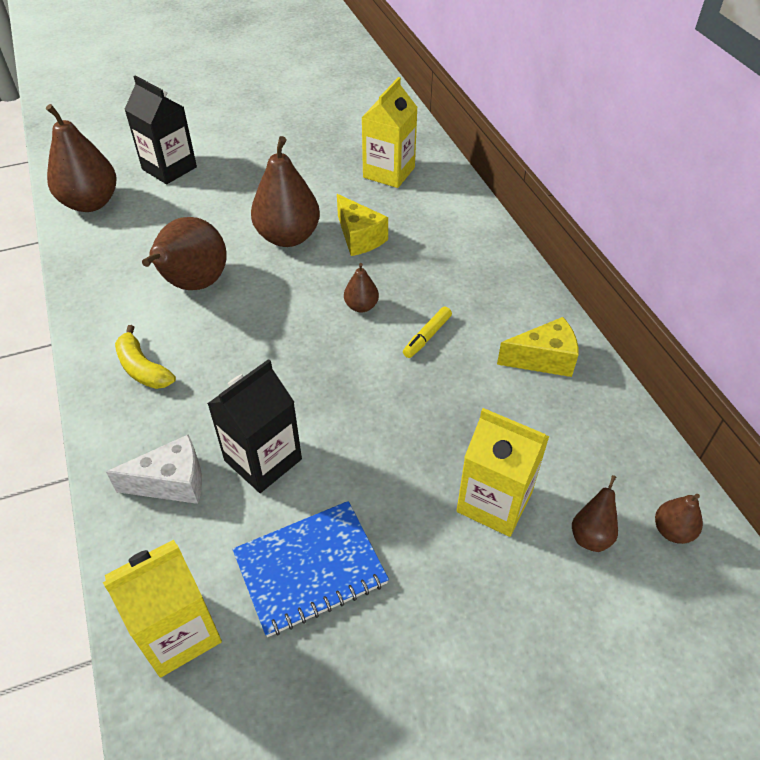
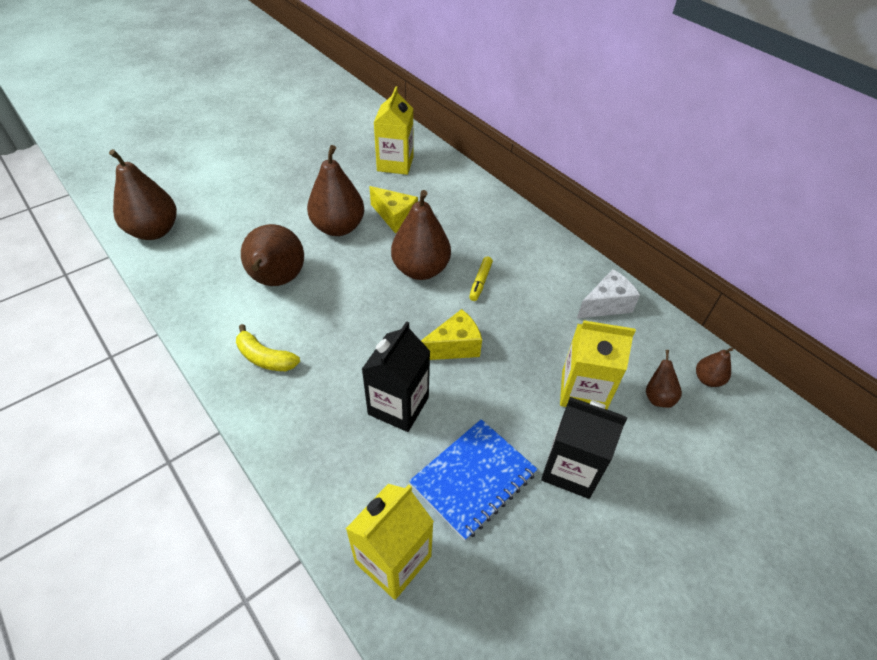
camera: 20 degrees left, 0 degrees up
white cheese [106,434,202,504] -> white cheese moved to [577,269,640,319]
black carton [124,75,197,184] -> black carton moved to [541,397,627,499]
brown pear [344,263,379,312] -> brown pear [391,190,451,280], size x2.09
yellow cheese [497,317,579,377] -> yellow cheese moved to [421,309,482,360]

